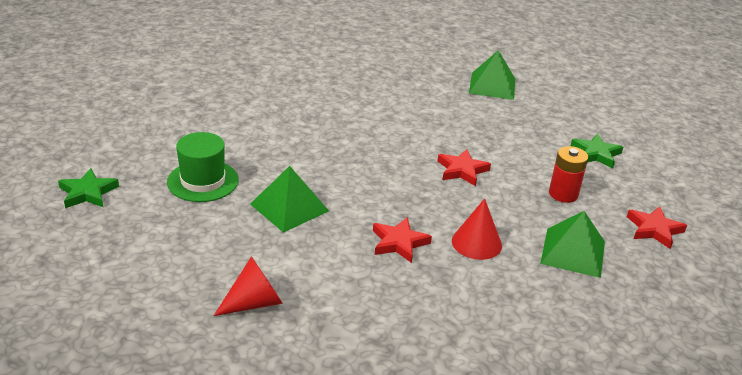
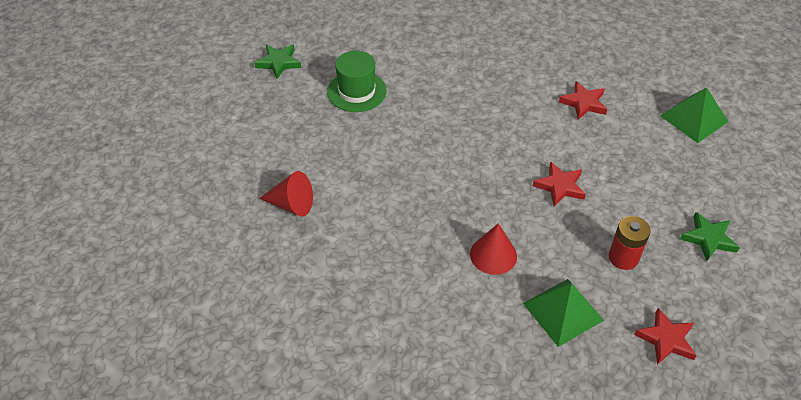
camera: 45 degrees right, 15 degrees up
green pyramid [250,166,329,233] -> none
red star [373,217,432,263] -> red star moved to [559,81,607,120]

